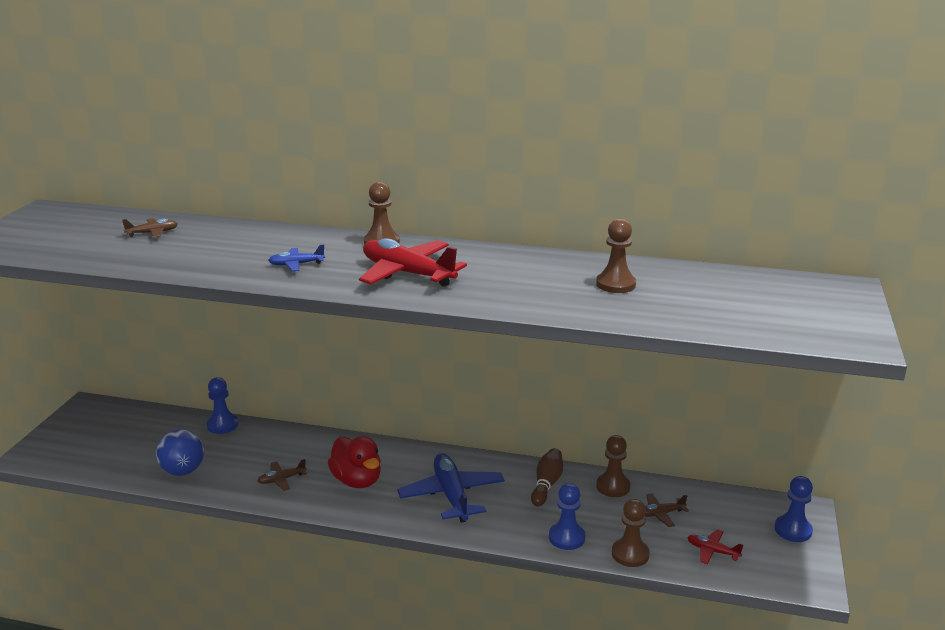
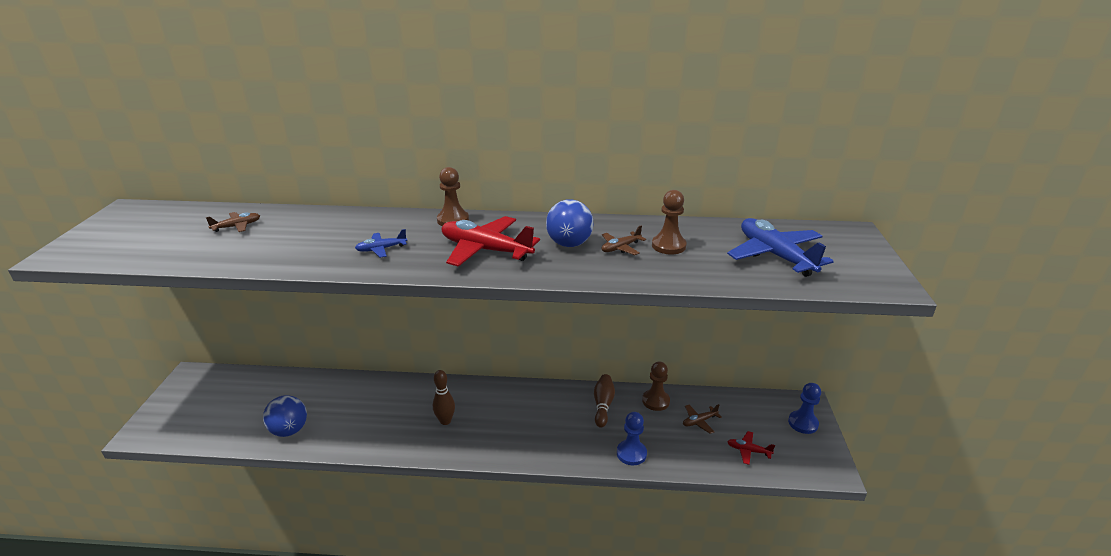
camera: 10 degrees left, 5 degrees up
blue pawn [207,377,238,434] -> none
brown plane [257,459,307,491] -> brown plane moved to [601,225,646,255]
red duck [328,436,381,488] -> brown bowling pin [433,370,455,425]
blue plane [397,453,505,523] -> blue plane moved to [727,218,834,277]
brown pawn [612,499,650,567] -> none
none -> blue ball [546,199,594,247]

